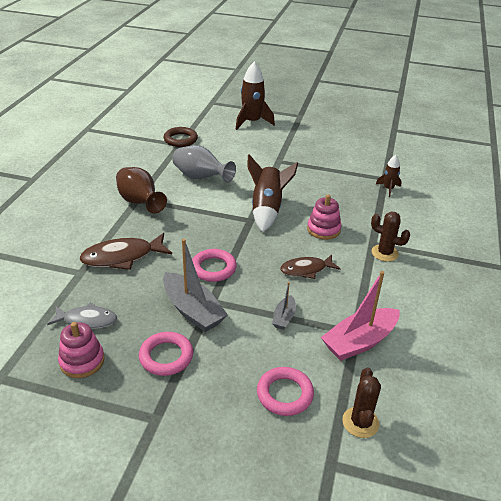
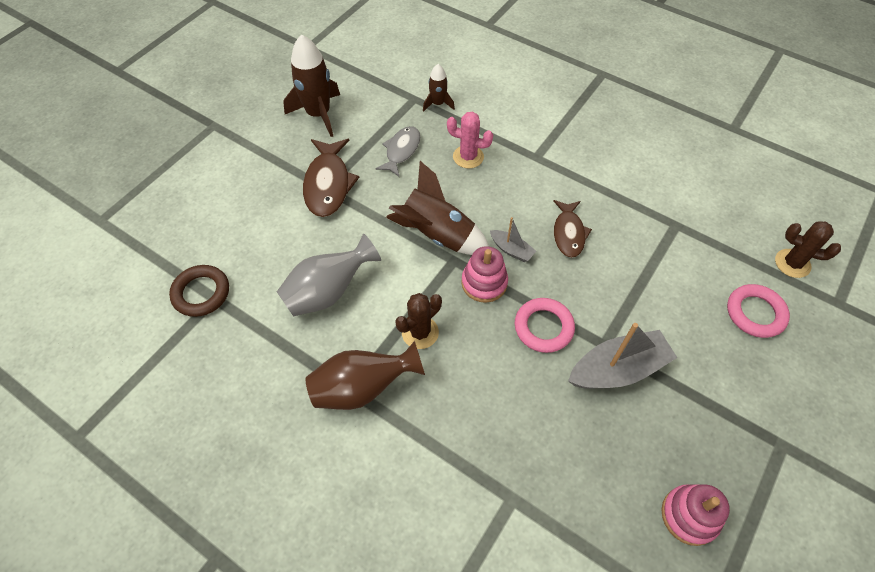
camera: 70 degrees left, 20 degrees up
grey fish [47,303,117,329] -> grey fish moved to [376,126,420,177]
brown fish [80,233,172,270] -> brown fish moved to [303,139,359,217]
pink ring [139,332,193,376] -> none
brown rocket [236,62,275,130] -> brown rocket moved to [283,34,340,137]
grey boat [272,282,296,330] -> grey boat moved to [490,217,536,262]
pink stacking toy [307,195,341,240] -> pink stacking toy moved to [461,246,508,303]
pink boat [321,271,400,361] -> none
brown cactus [371,212,410,262] -> brown cactus moved to [395,293,442,349]
none -> pink cactus [447,112,493,168]

